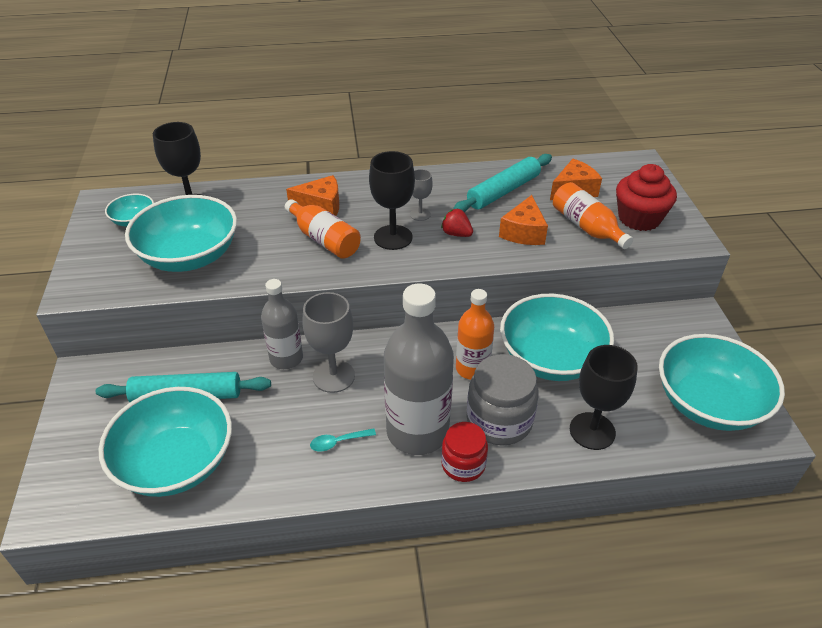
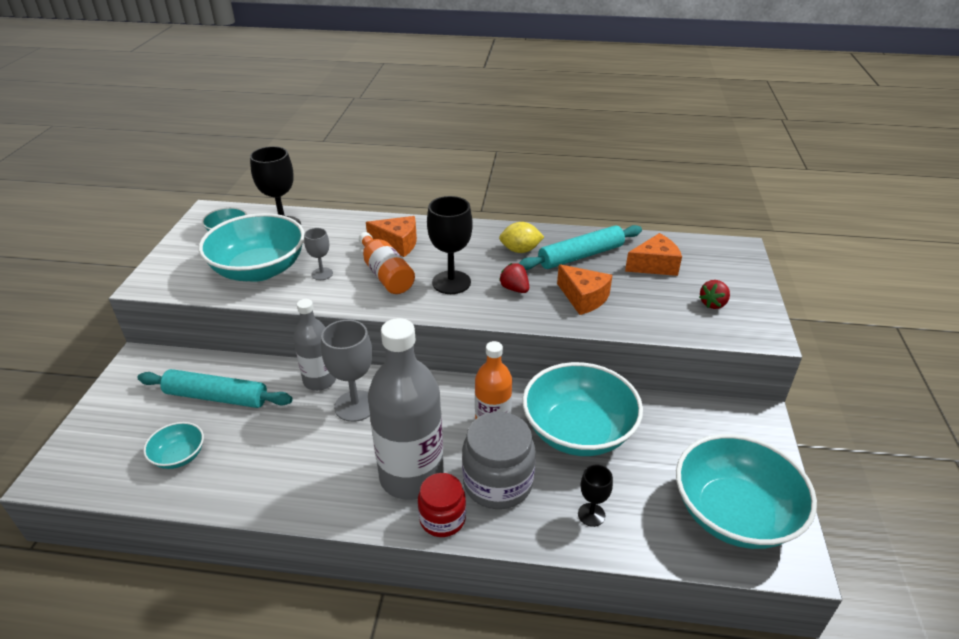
camera: 15 degrees right, 5 degrees down
turquoise bowl [98,387,232,497] -> turquoise bowl [143,422,204,469], size x0.47
turquoise spoon [310,428,376,452] -> none
grey goblet [410,169,433,221] -> grey goblet moved to [304,228,333,280]
orange cheese [499,195,548,245] -> orange cheese turned 75 degrees counterclockwise [557,264,612,315]
orange bottle [553,182,633,249] -> none
black goblet [570,345,638,450] -> black goblet [578,465,613,527], size x0.56
red cupcake [616,164,677,231] -> red strawberry [699,280,730,309]
none -> yellow lemon [499,222,544,253]

